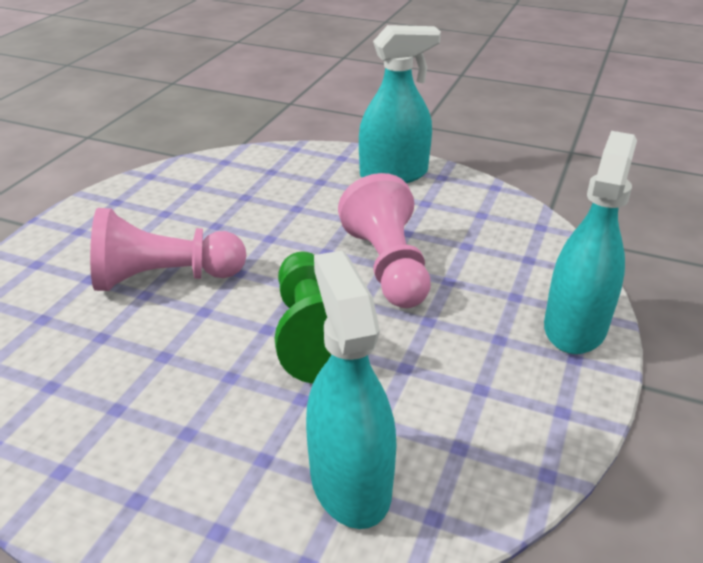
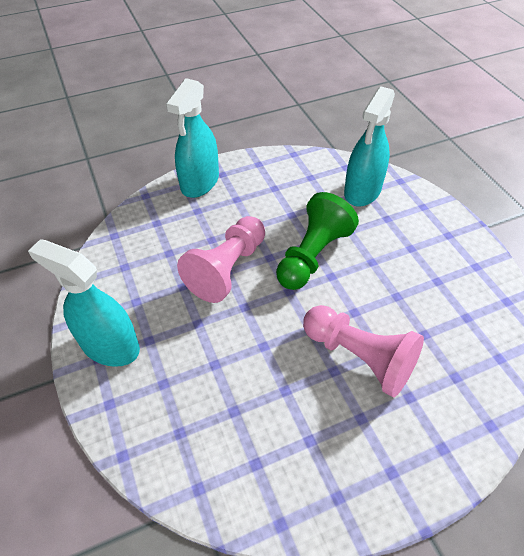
camera: 135 degrees left, 15 degrees up
turquoise spray bottle [544,131,637,354] -> turquoise spray bottle turned 45 degrees counterclockwise [166,78,219,198]

